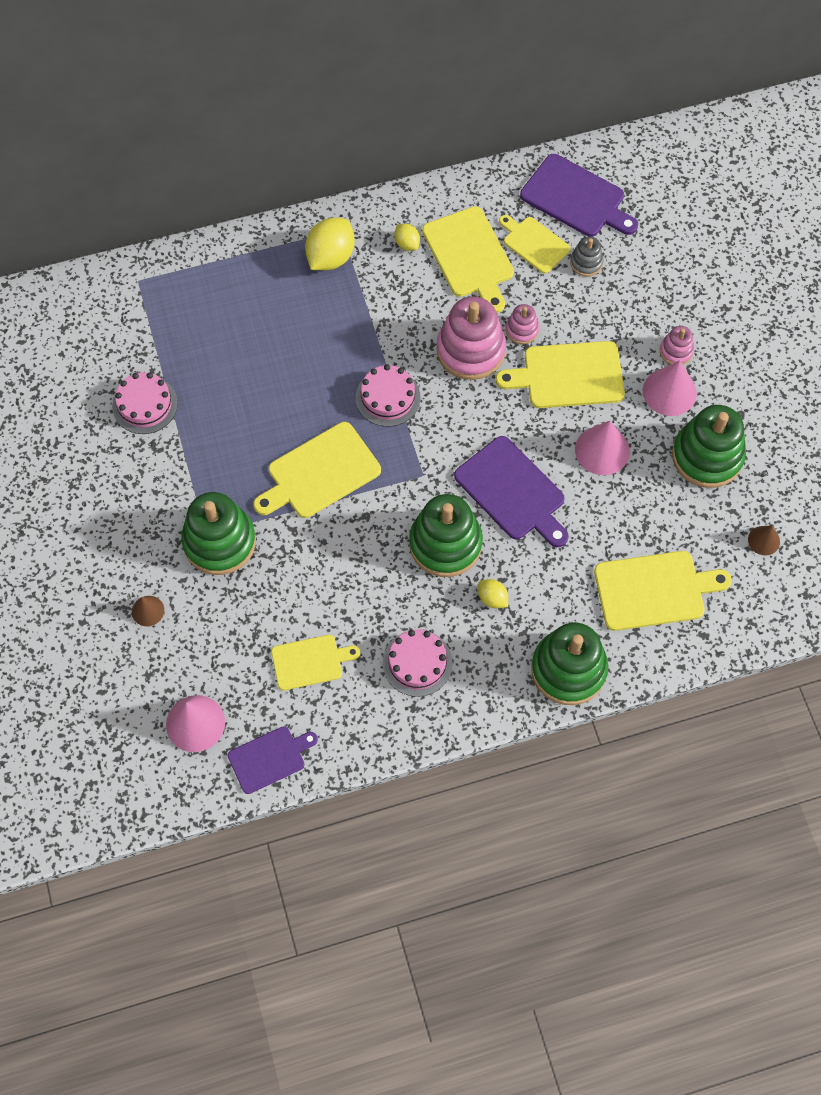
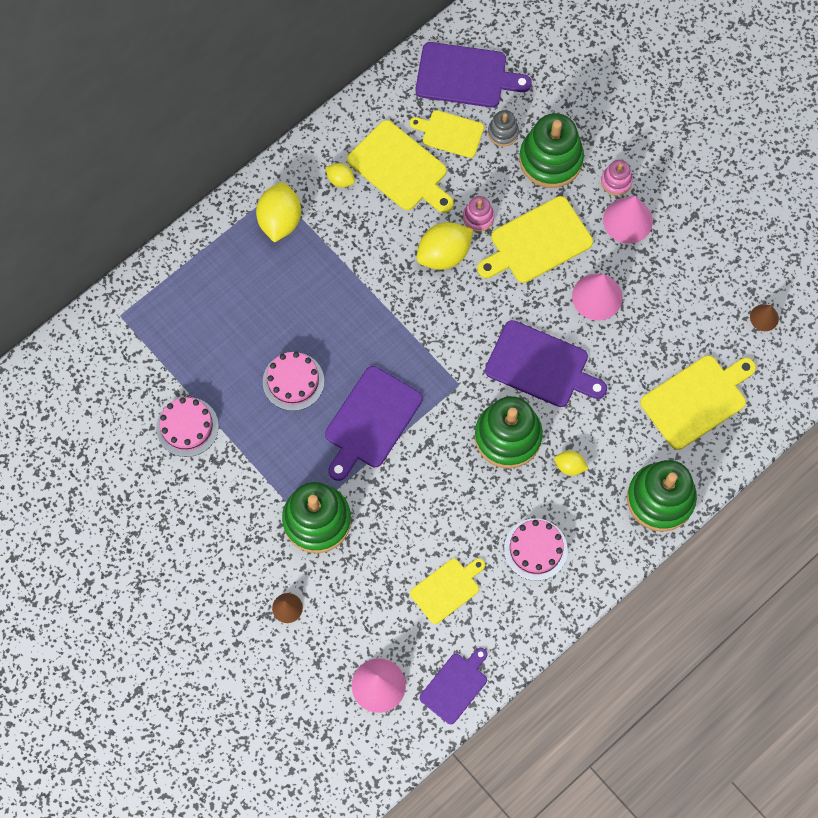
camera: 25 degrees left, 5 degrees up
yellow cutting board [253,422,381,518] -> purple cutting board [325,366,423,481]
pink cake [356,364,421,427] -> pink cake moved to [263,352,324,411]
pink stacking toy [436,296,506,380] -> yellow lemon [416,222,473,270]
green stacking toy [672,405,746,488] -> green stacking toy moved to [519,113,584,188]

